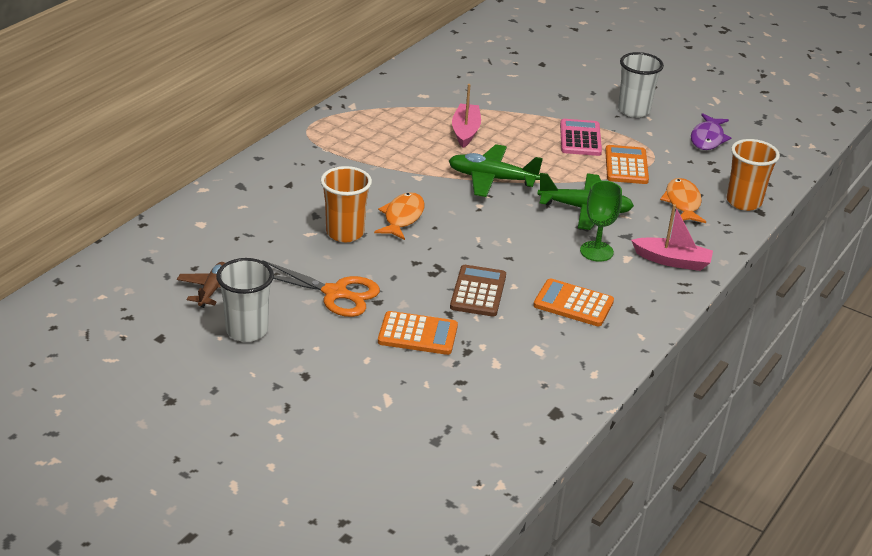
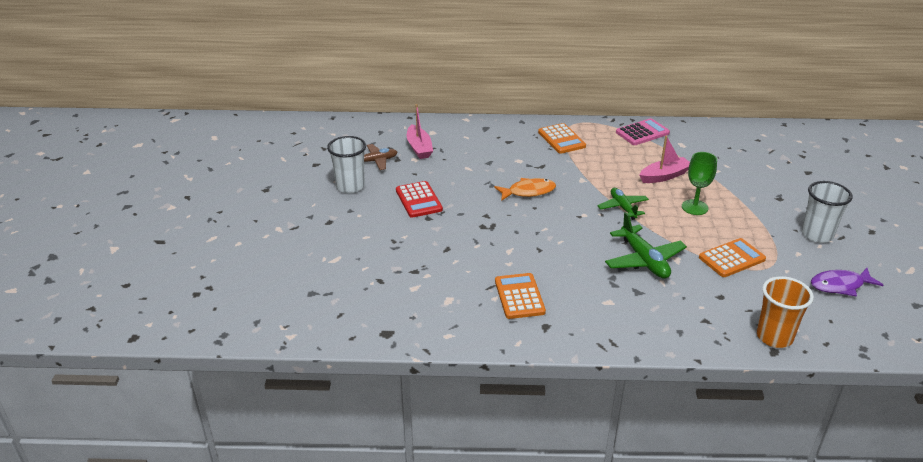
camera: 60 degrees right, 0 degrees up
orange scissors [262,260,380,317] -> red calculator [396,181,443,218]
orange cup [321,166,372,242] -> none
orange calculator [378,311,458,355] -> orange calculator moved to [538,123,586,154]
green plane [449,144,543,197] -> green plane [597,188,649,220], size x0.66
brown calculator [450,265,506,316] -> none
pink calculator [560,119,602,156] -> pink calculator moved to [616,118,670,145]
green goblet [580,181,622,262] -> green goblet moved to [682,152,717,215]
pink boat [631,204,713,271] -> pink boat moved to [407,104,433,159]
orange fish [660,178,706,223] -> none

